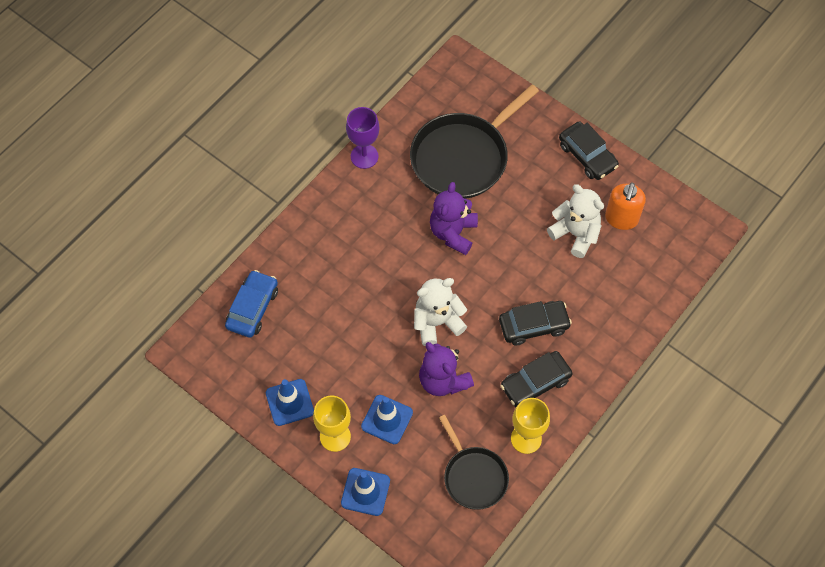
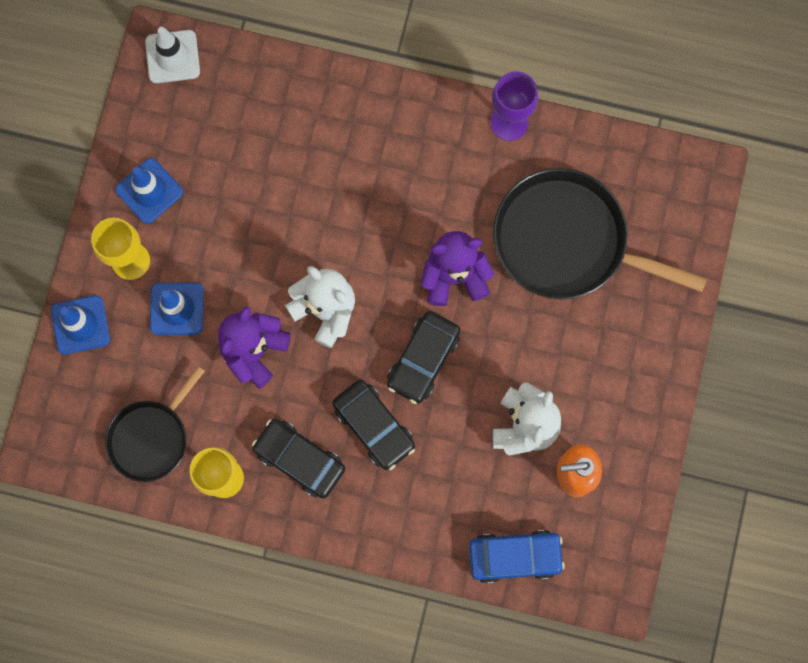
camera: 65 degrees right, 15 degrees up
blue car [225,270,278,338] -> blue car moved to [469,530,565,583]
black car [559,122,619,180] -> black car moved to [387,311,460,404]
none -> white traffic cone [145,27,200,83]

